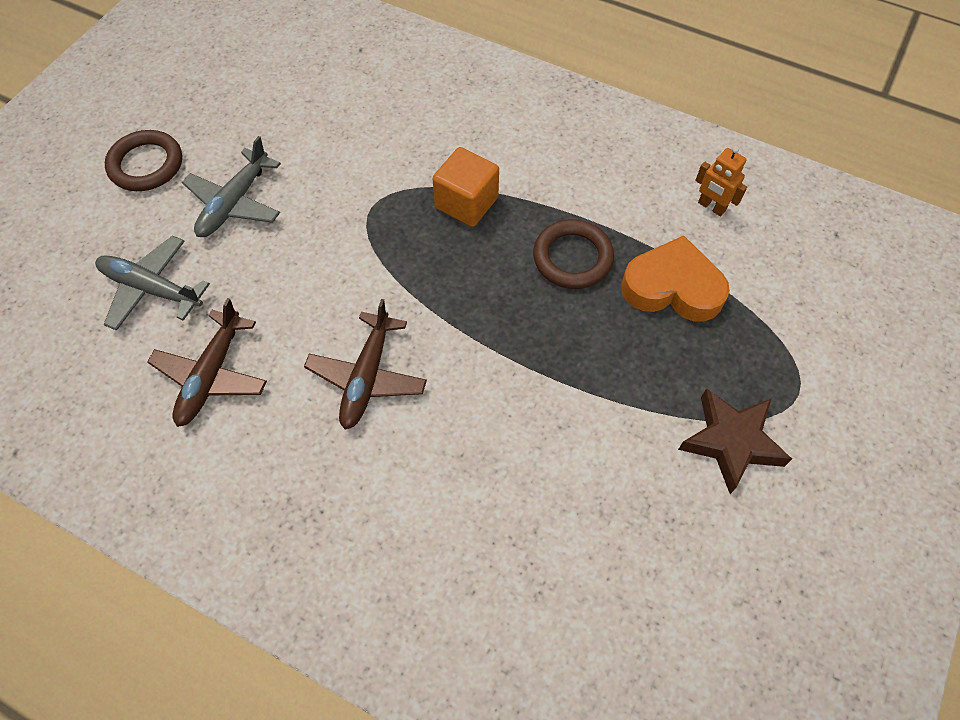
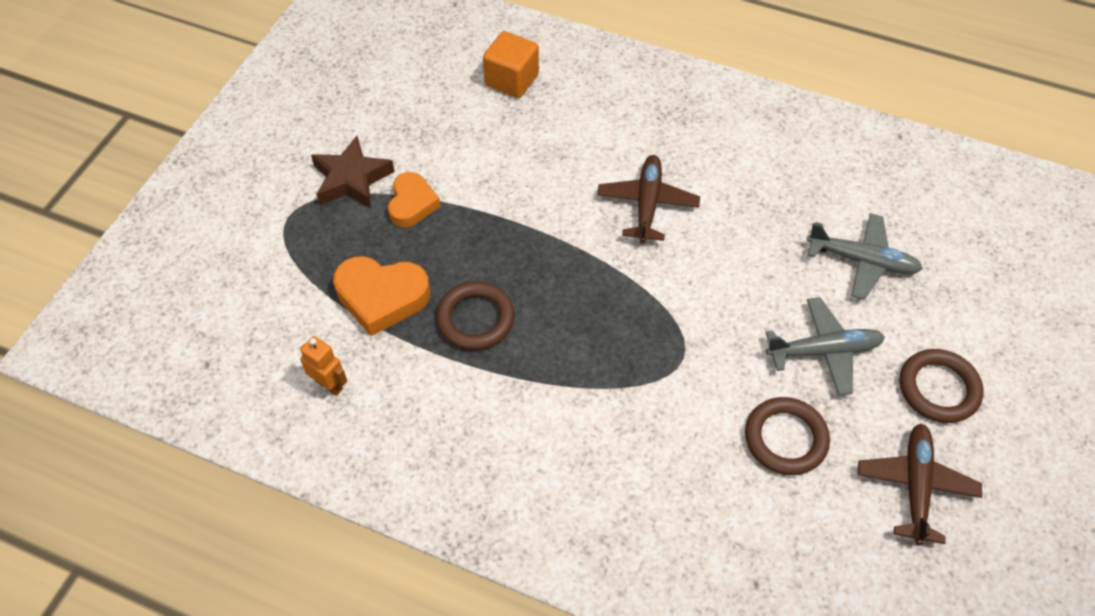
camera: 175 degrees right, 5 degrees down
brown plane [147,298,267,427] -> brown plane moved to [858,424,982,545]
grey plane [182,136,281,237] -> grey plane turned 60 degrees clockwise [766,297,885,396]
orange cube [432,147,499,227] -> orange cube moved to [483,31,539,98]
none -> orange heart [388,172,440,227]
none -> brown ring [745,397,830,475]

